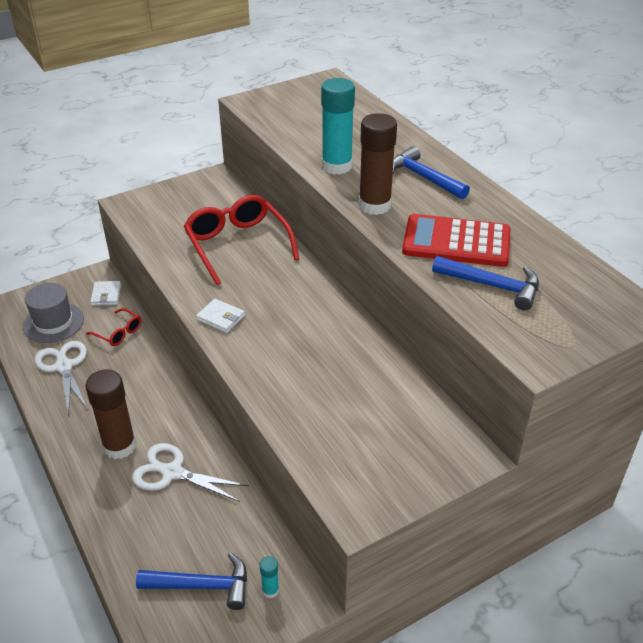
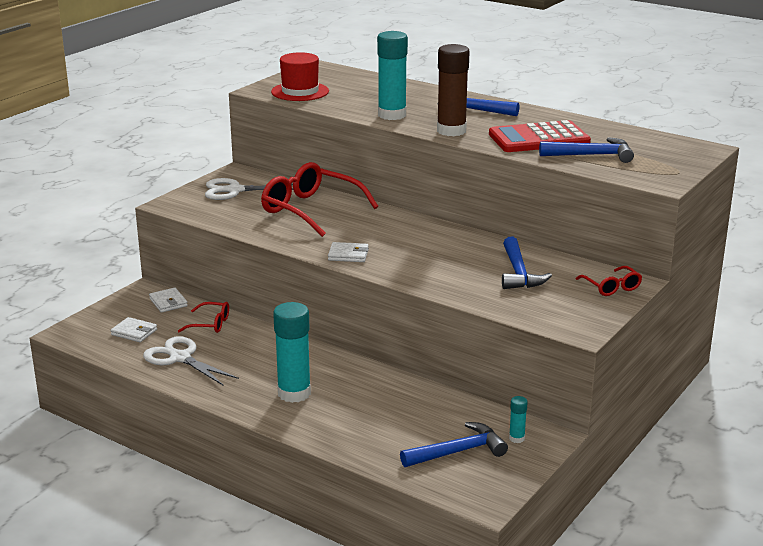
camera: 25 degrees left, 15 degrees down
grey hat [23,283,84,343] -> white wallet [111,317,157,342]
brown glue stick [85,370,136,459] -> turquoise glue stick [273,302,311,403]
white scissors [132,443,249,502] -> white scissors moved to [205,178,293,200]
none -> red hat [271,52,329,101]
none -> blue hammer [502,237,552,289]
none -> red glasses [576,266,642,296]

